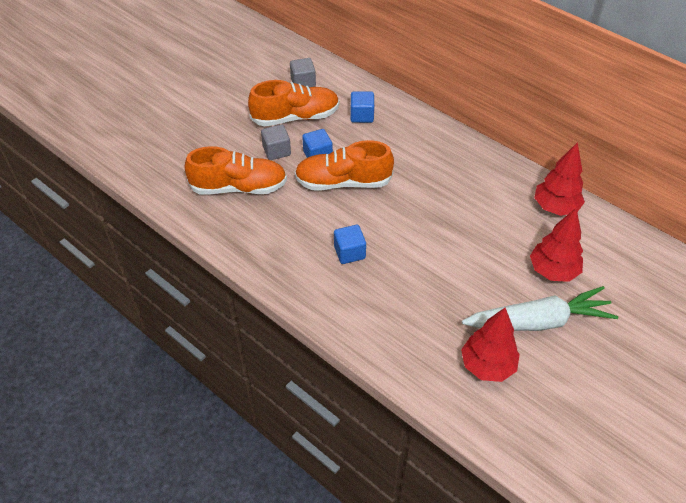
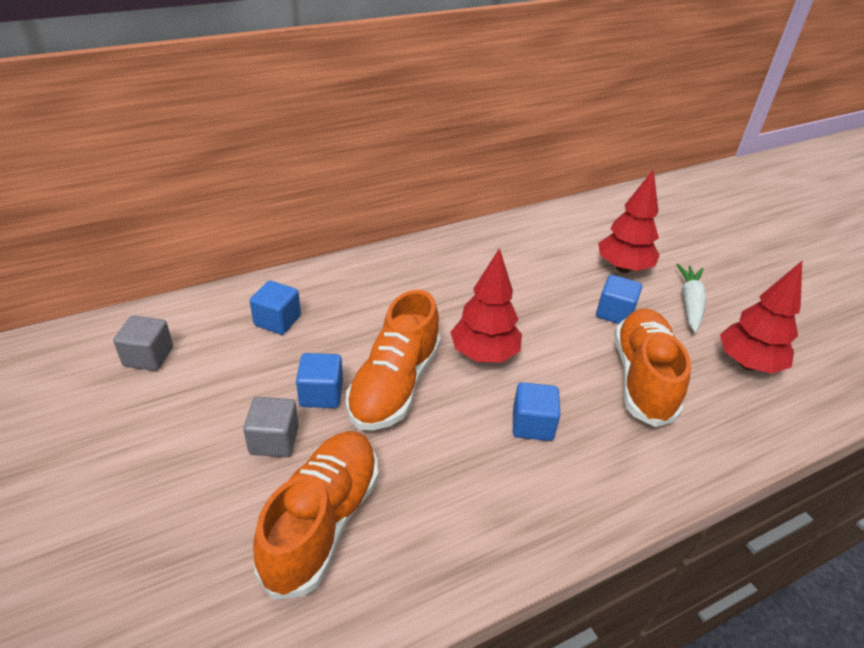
camera: 70 degrees left, 10 degrees down
orange shoe [248,80,339,126] -> orange shoe moved to [615,309,691,427]
white carrot [462,286,618,331] -> white carrot [676,264,706,333], size x0.60
red tree [534,142,585,216] -> red tree moved to [450,248,522,362]
none -> blue cube [596,275,642,324]

